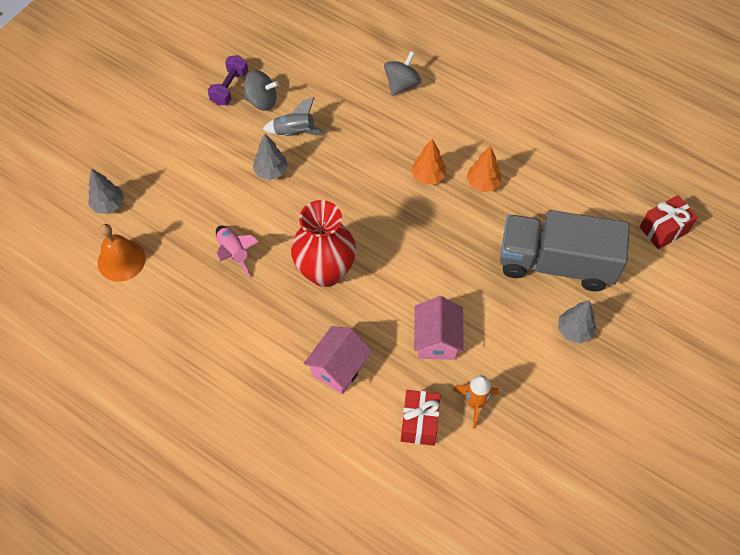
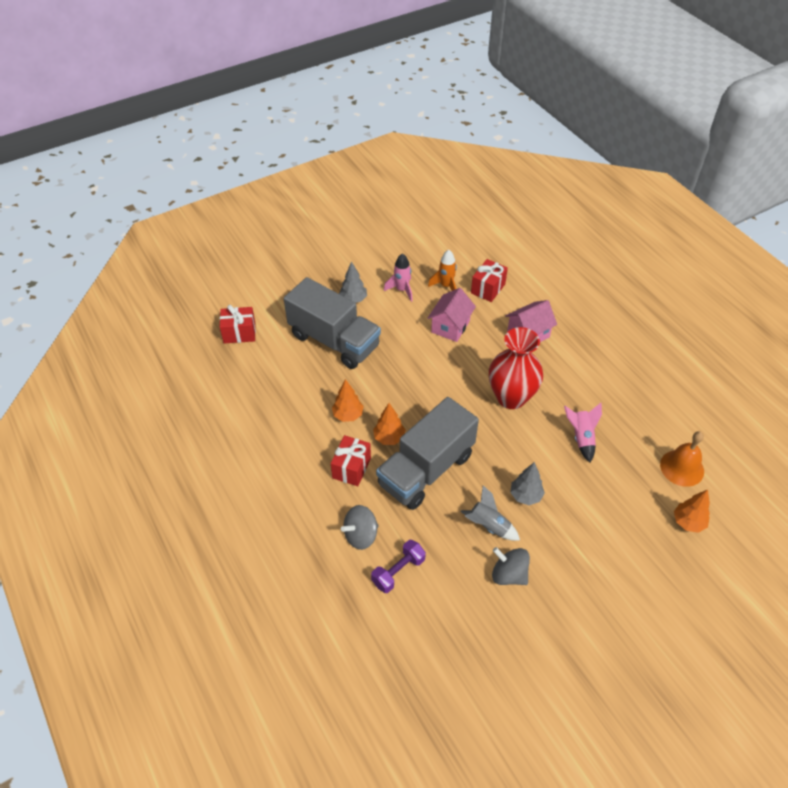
camera: 155 degrees left, 10 degrees down
grey tree [88,168,124,214] -> orange tree [674,490,710,533]
purple dumbbell [208,55,248,106] -> purple dumbbell moved to [371,540,426,593]
none -> red gift [331,435,371,486]
none -> grey truck [376,397,479,510]
none -> pink rocket [384,253,413,302]

